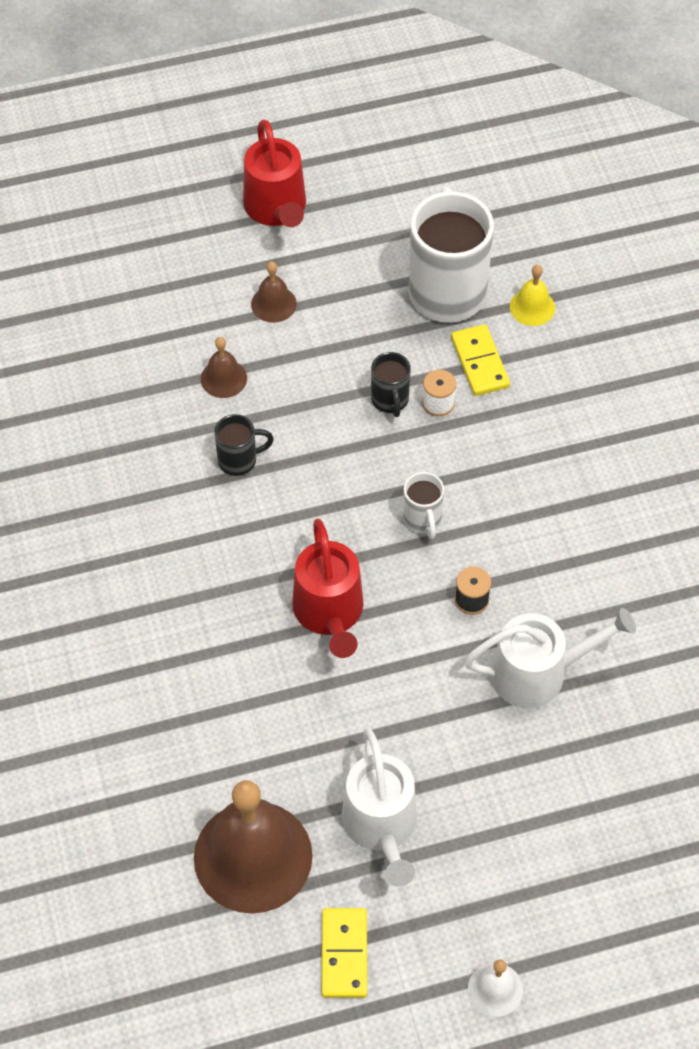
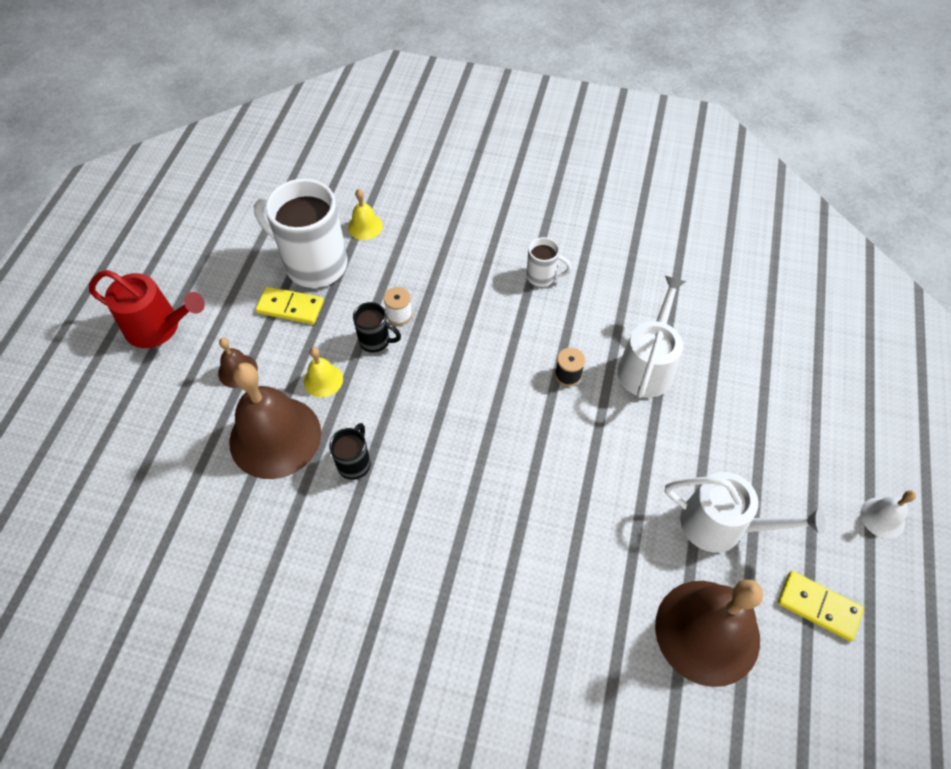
camera: 60 degrees left, 0 degrees up
brown bell [201,337,247,398] -> brown bell [229,363,321,479], size x2.22
red watering can [292,518,364,658] -> none
white mug [403,472,444,539] -> white mug moved to [526,237,572,287]
yellow domino [451,324,510,396] -> yellow domino moved to [255,286,324,324]
none -> yellow bell [304,347,343,398]

